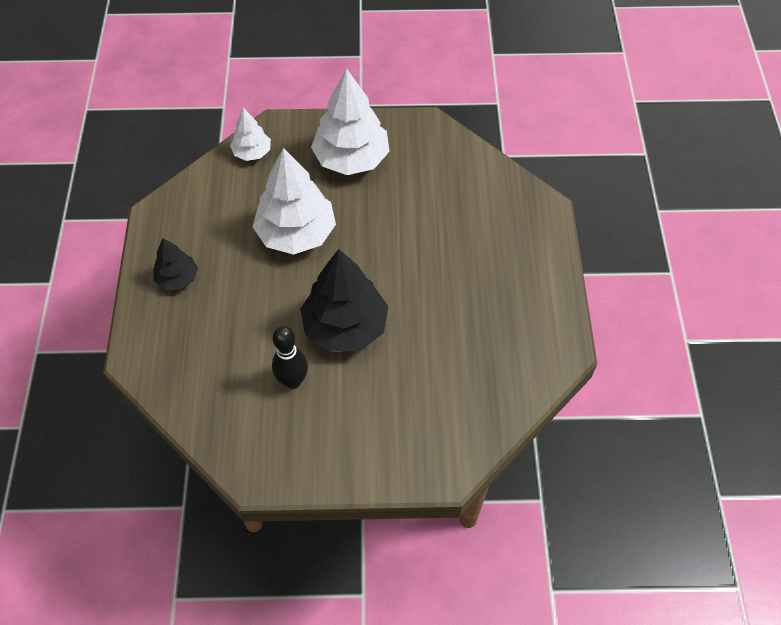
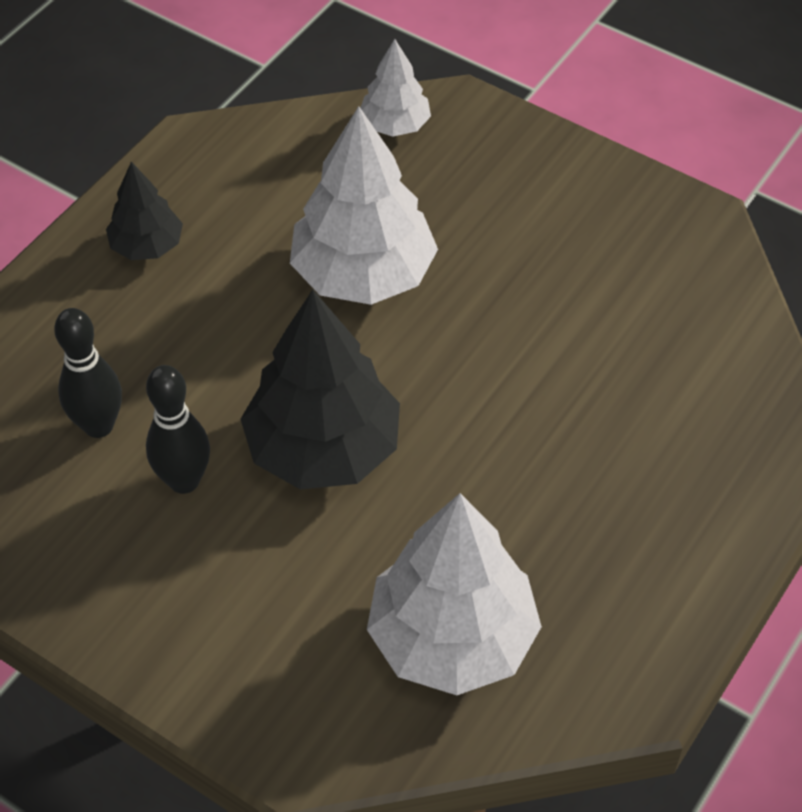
camera: 35 degrees right, 5 degrees down
white tree [311,68,390,175] -> white tree moved to [367,493,542,695]
none -> black bowling pin [54,308,122,438]

